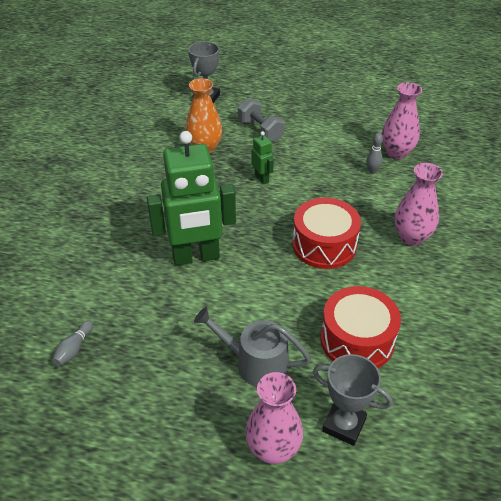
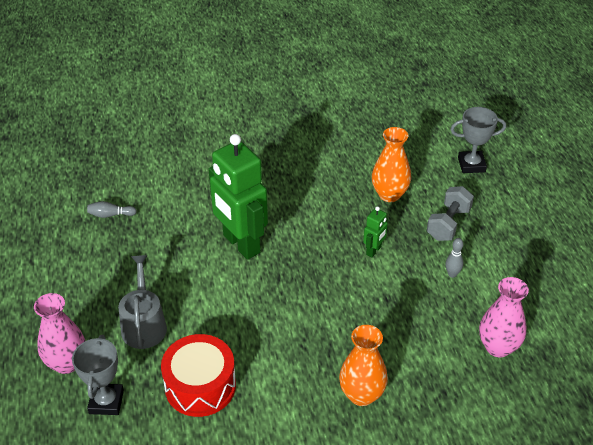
camera: 65 degrees right, 0 degrees up
red drum [292,198,361,269] -> none
grey bowling pin [366,133,383,174] -> grey bowling pin moved to [445,238,463,278]
pink vase [395,163,443,246] -> orange vase [339,325,388,406]

